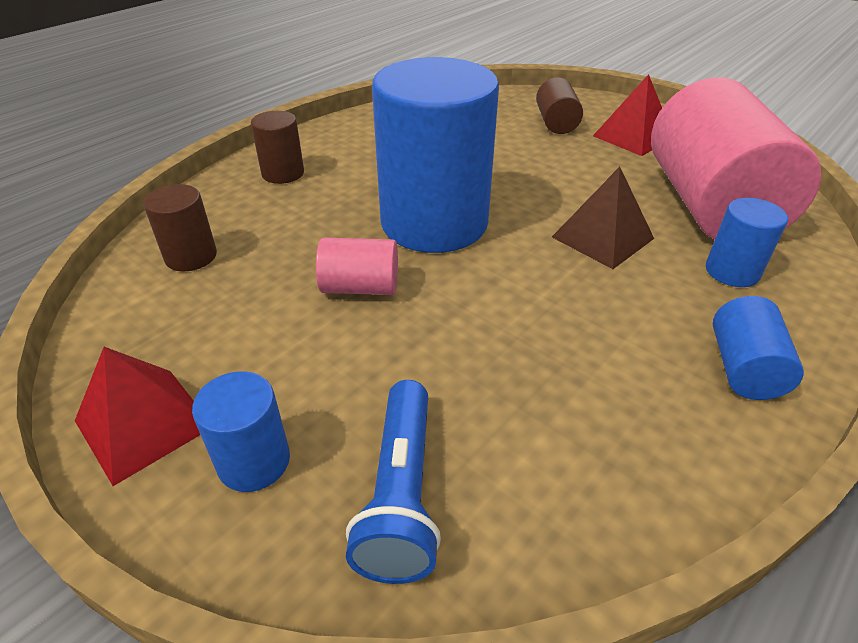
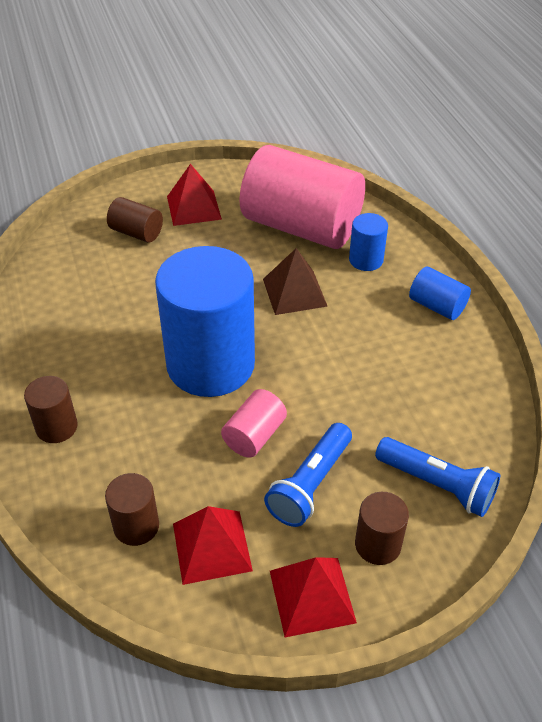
camera: 60 degrees left, 5 degrees up
blue cylinder [192,371,290,492] -> brown cylinder [355,492,409,565]
none -> red pyramid [173,506,253,585]
none -> blue flashlight [264,423,352,527]

